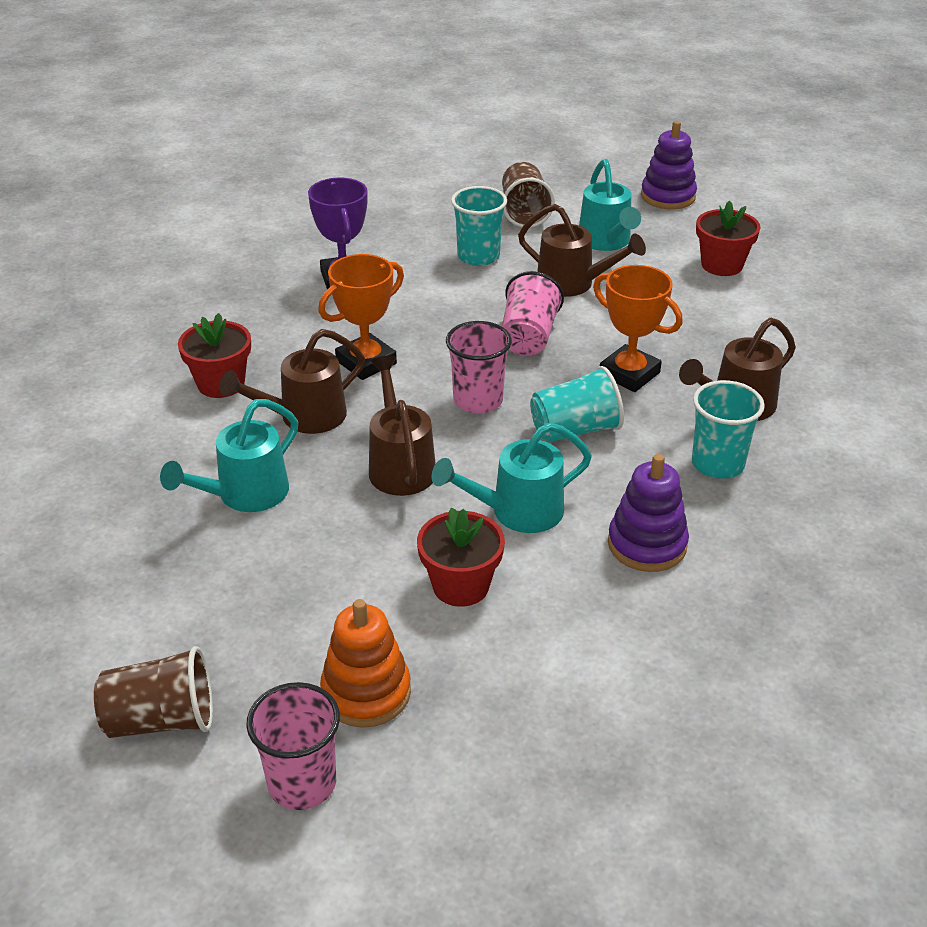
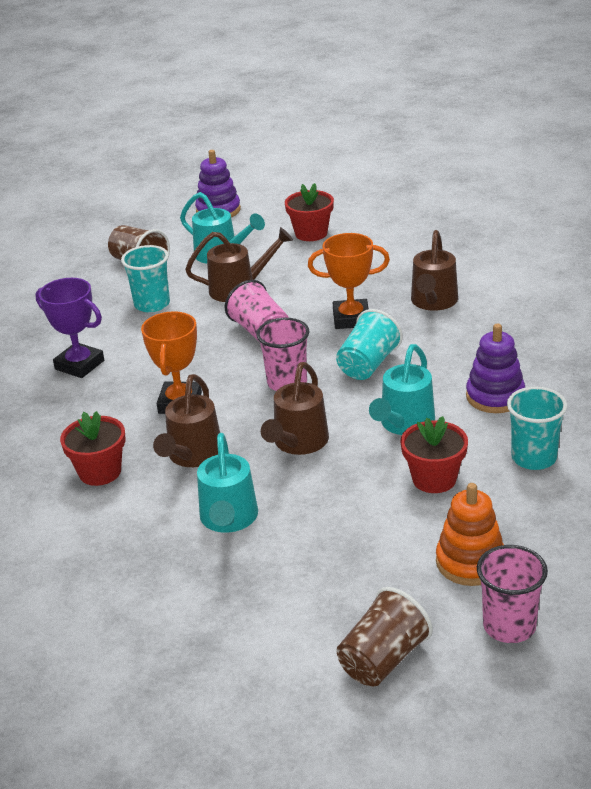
camera: 40 degrees left, 5 degrees down
brown watering can [369,355,436,496] -> brown watering can turned 105 degrees counterclockwise [261,362,329,455]
turquoise cup [692,380,765,479] -> turquoise cup moved to [507,387,567,470]

